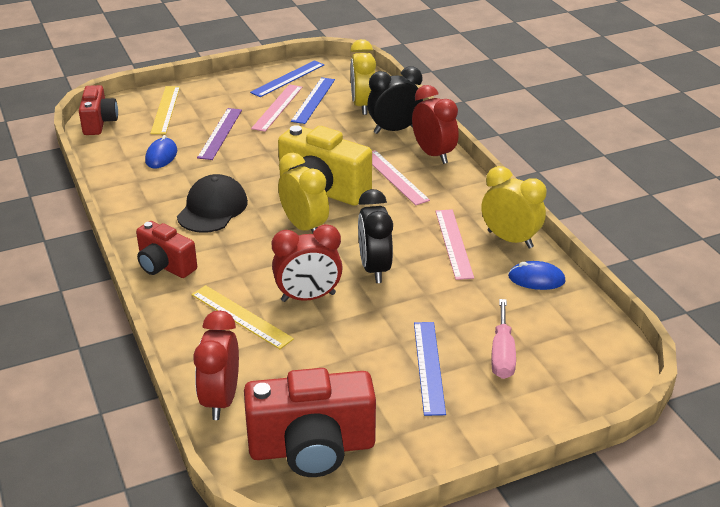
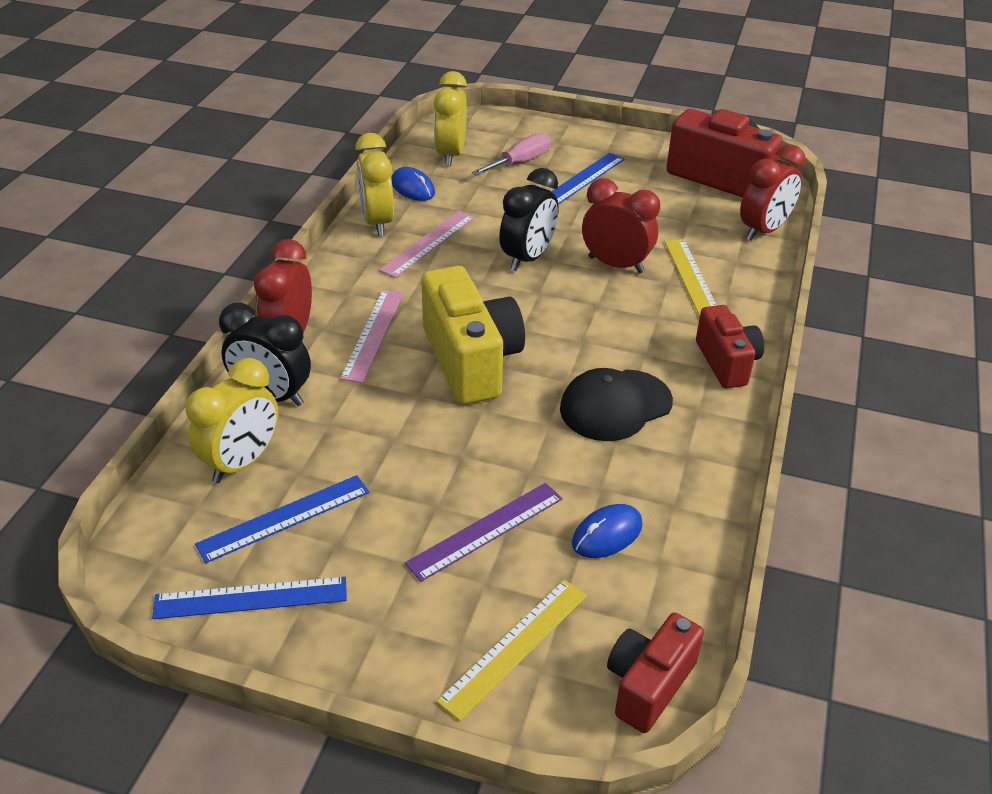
camera: 140 degrees left, 5 degrees up
pink ruler [251,84,303,132] -> none
yellow clock [278,152,329,233] -> yellow clock moved to [434,71,467,166]

